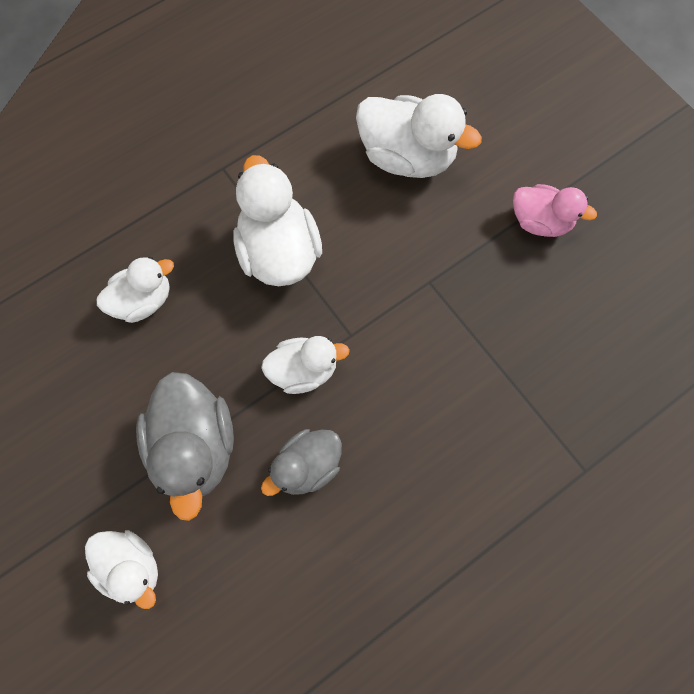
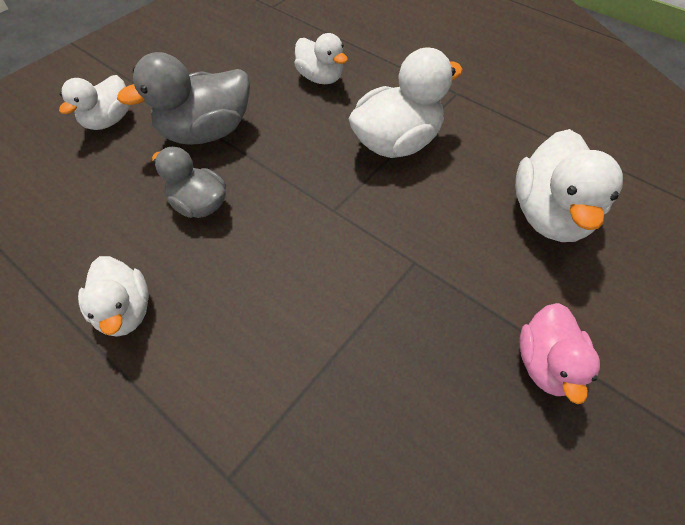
camera: 75 degrees right, 15 degrees down
white duck [261,336,350,394] -> white duck moved to [78,256,149,337]

